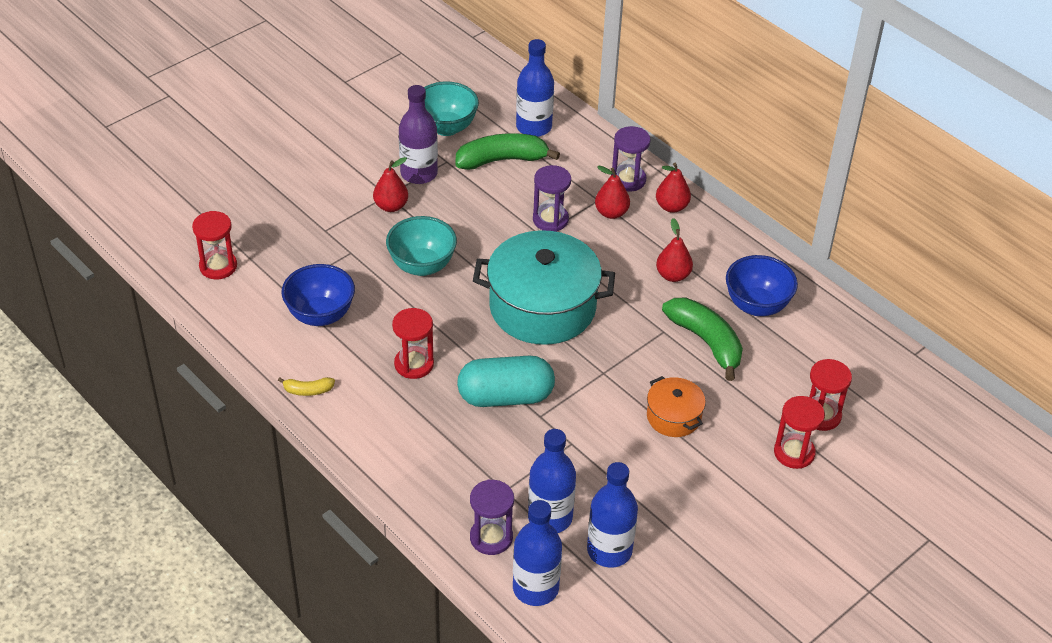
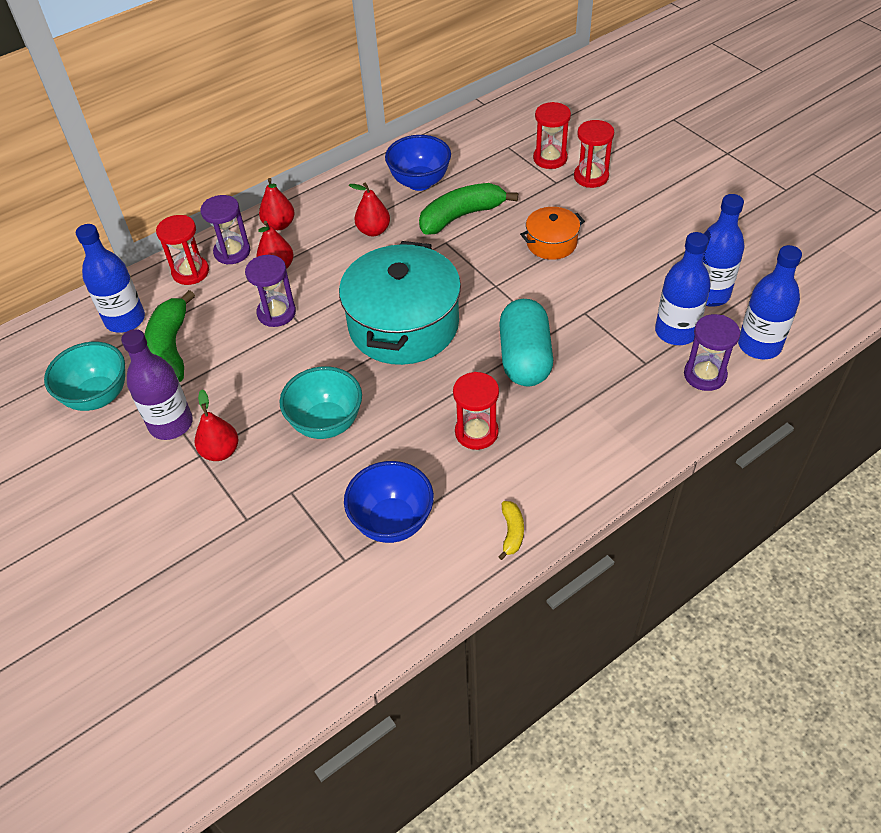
camera: 80 degrees left, 5 degrees up
red hourglass [192,211,237,279] -> red hourglass moved to [156,215,209,285]

